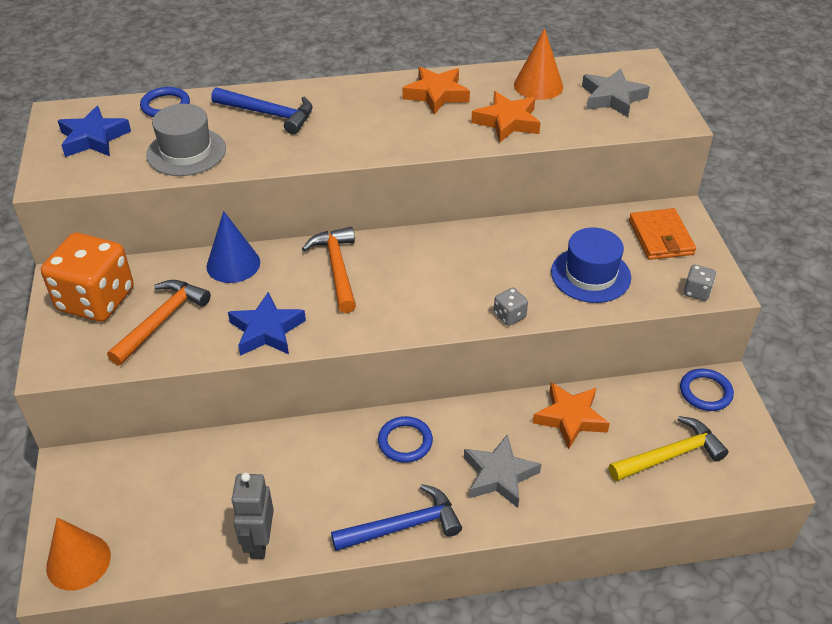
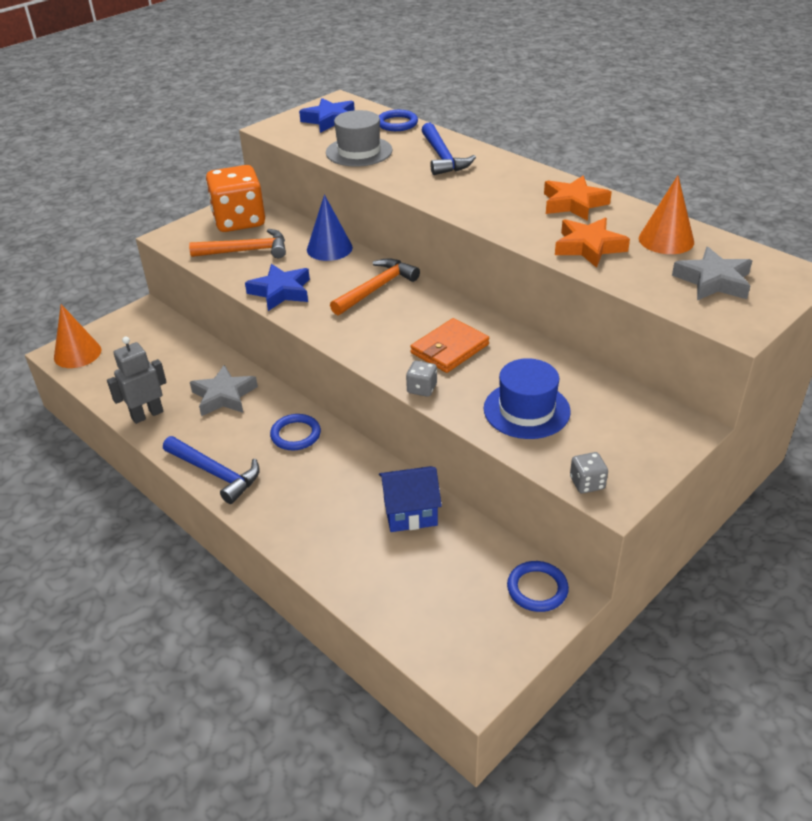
camera: 55 degrees right, 5 degrees down
grey star [464,435,541,508] -> grey star moved to [190,365,258,416]
orange star [533,382,610,449] -> blue house [379,466,442,532]
yellow hammer [609,416,729,482] -> none
orange wallet [629,208,696,260] -> orange wallet moved to [410,318,489,373]

